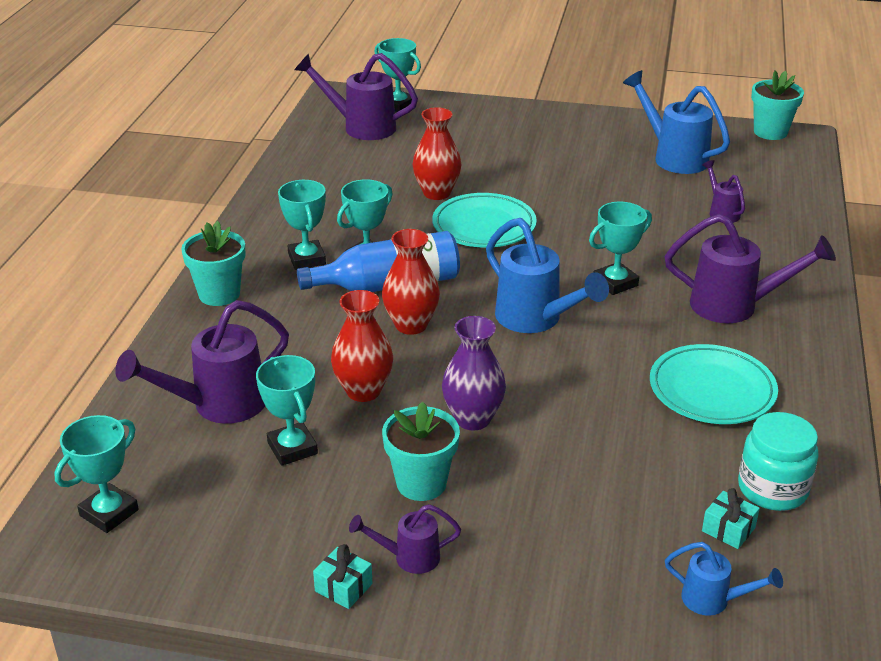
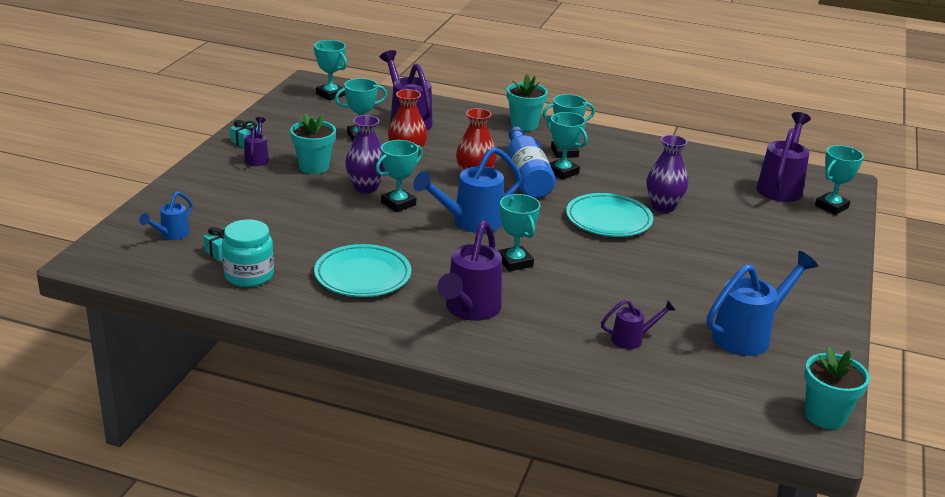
camera: 95 degrees right, 5 degrees down
red vase [413,107,462,200] -> purple vase [647,135,688,213]
none -> turquoise trophy [375,140,423,212]

